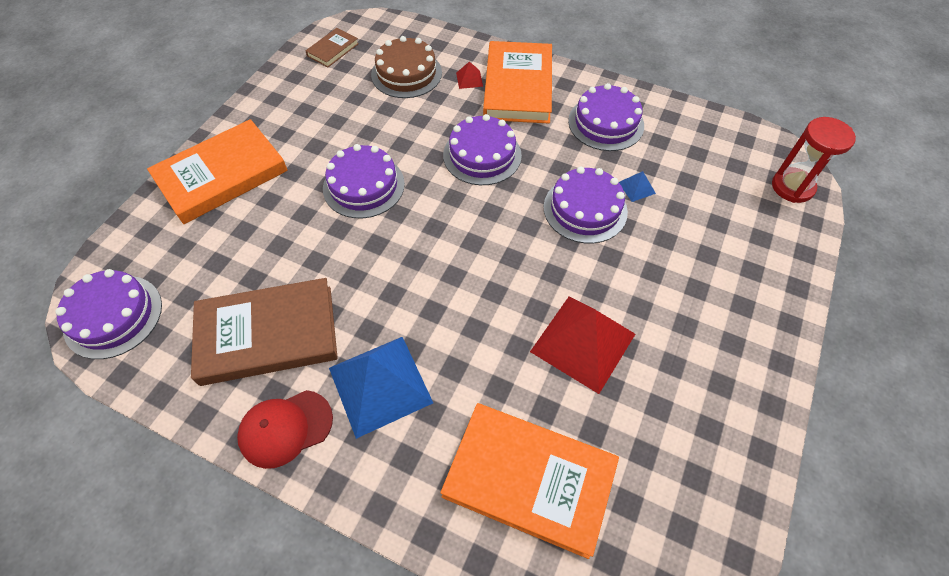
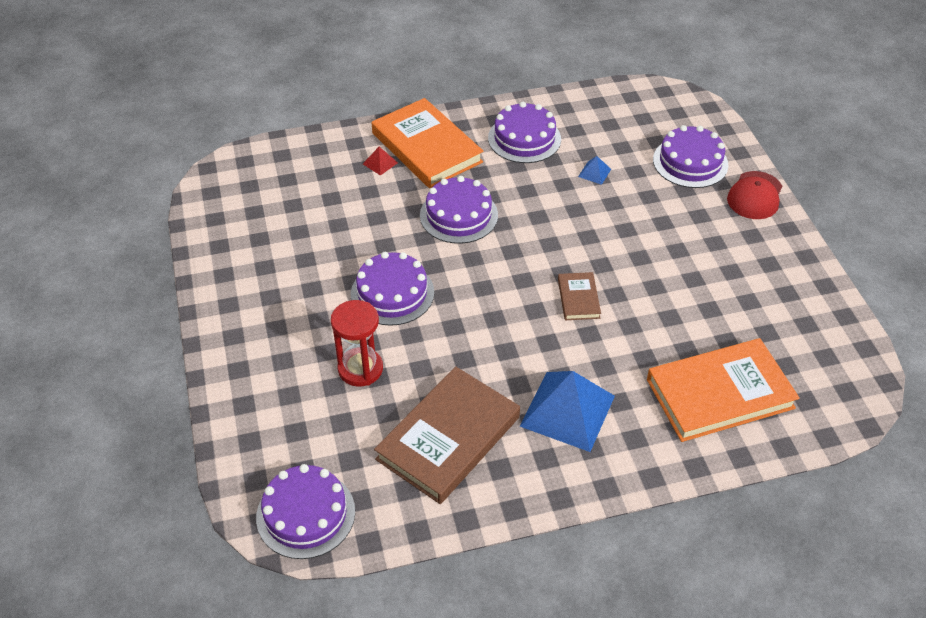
camera: 40 degrees left, 10 degrees down
orange book [147,119,288,224] -> none
red cap [237,390,333,469] -> red cap moved to [727,171,782,219]
brown book [305,28,359,67] -> brown book moved to [558,272,601,320]
brown cake [371,36,442,98] -> none
red pyramid [530,296,635,394] -> none
purple cake [544,167,628,244] -> purple cake moved to [653,125,729,188]
red hourglass [772,117,856,203] -> red hourglass moved to [331,300,383,387]

